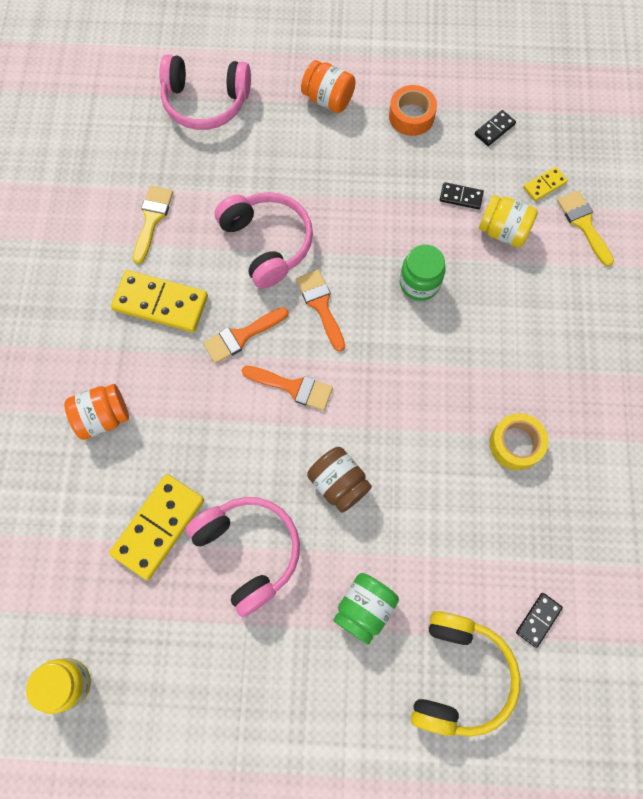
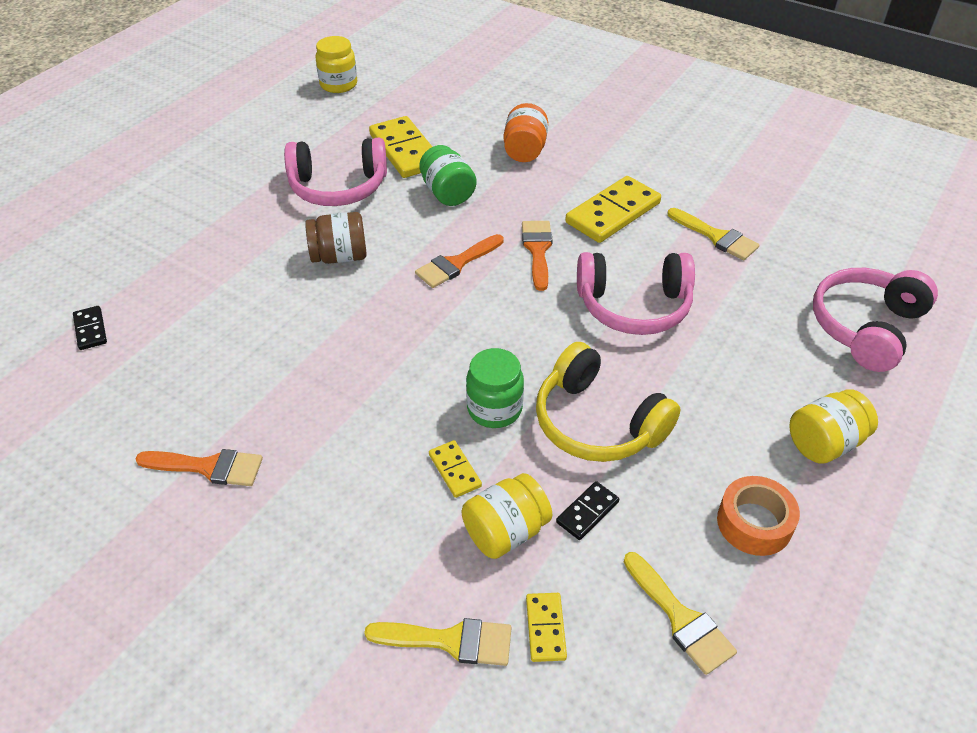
camera: 120 degrees right, 25 degrees down
orange brush [296,270,345,352] -> orange brush moved to [135,449,263,486]
orange jar [301,60,356,113] -> yellow jar [789,389,878,464]
green jar [333,573,399,645] -> green jar moved to [419,145,477,206]
yellow headphones [411,611,520,737] -> yellow headphones moved to [536,342,681,462]
black domino [475,110,516,146] -> yellow brush [624,552,737,675]
yellow tape [490,413,548,470] -> none
none -> yellow domino [429,440,482,498]

